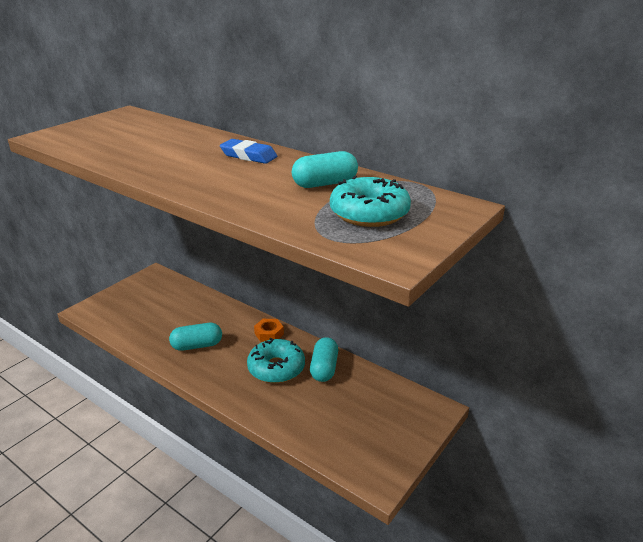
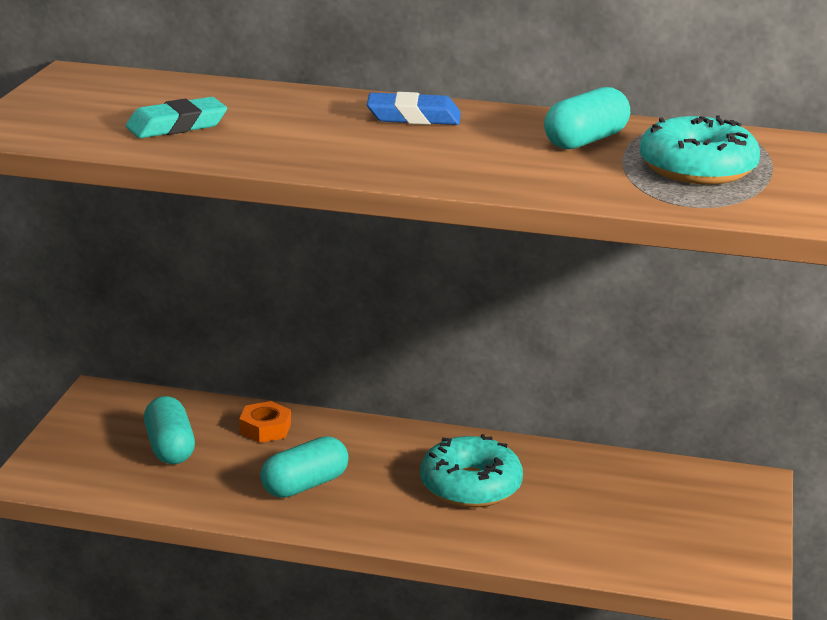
camera: 25 degrees left, 5 degrees down
orange nut [254,319,284,342] -> orange nut moved to [239,401,291,443]
turquoise capsule [310,337,338,382] -> turquoise capsule moved to [144,396,195,464]
none -> turquoise eraser [126,97,227,138]

